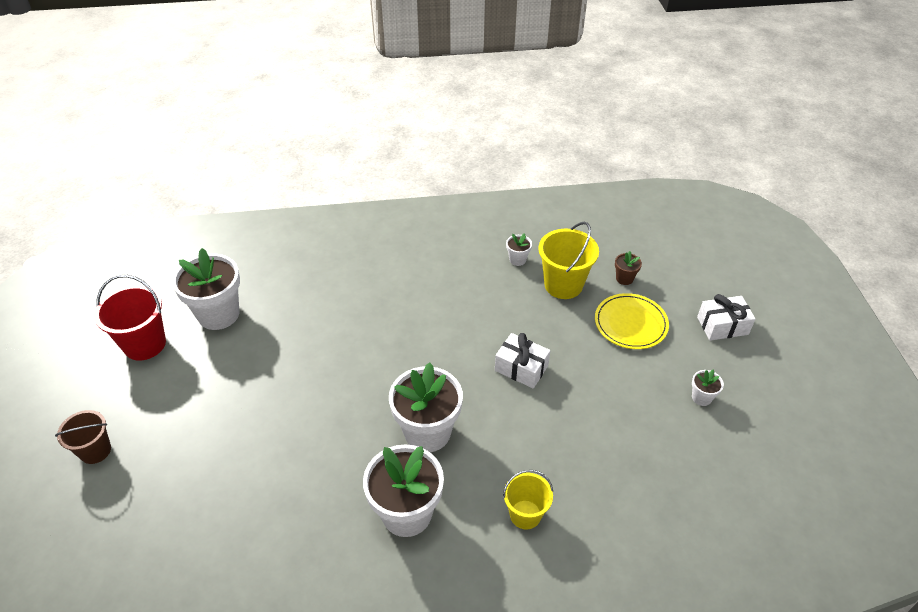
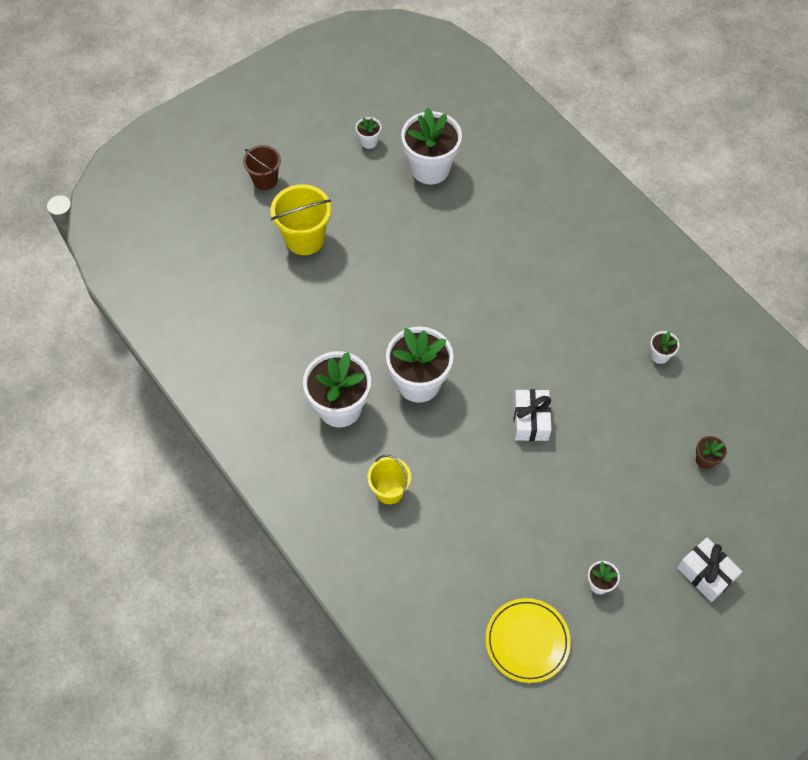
camera: 60 degrees right, 15 degrees up
red bucket [94,275,166,361] -> white flower pot [356,117,381,149]
yellow bucket [539,222,599,299] -> yellow bucket moved to [271,184,331,255]
yellow plate [595,293,669,349] -> yellow plate moved to [485,598,571,683]

